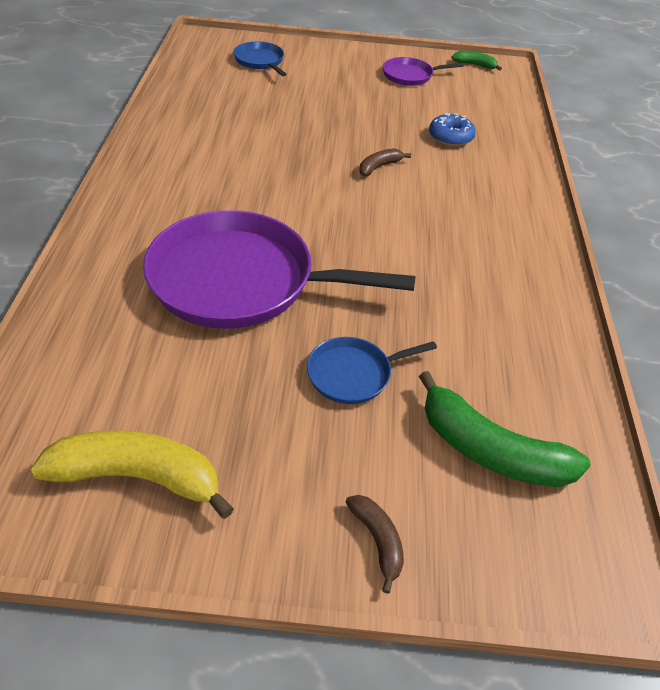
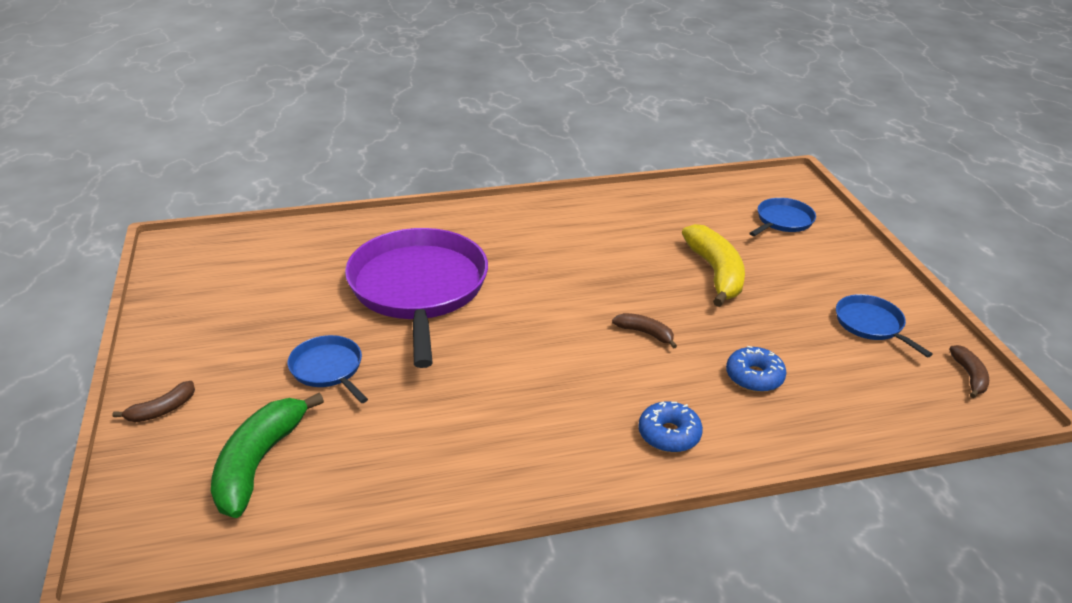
camera: 75 degrees right, 10 degrees down
yellow banana [31,430,234,519] -> yellow banana moved to [682,224,745,307]
purple pan [383,57,464,86] -> blue pan [836,294,933,357]
green banana [451,51,502,71] -> brown banana [949,345,989,398]
none -> blue donut [638,401,703,453]

